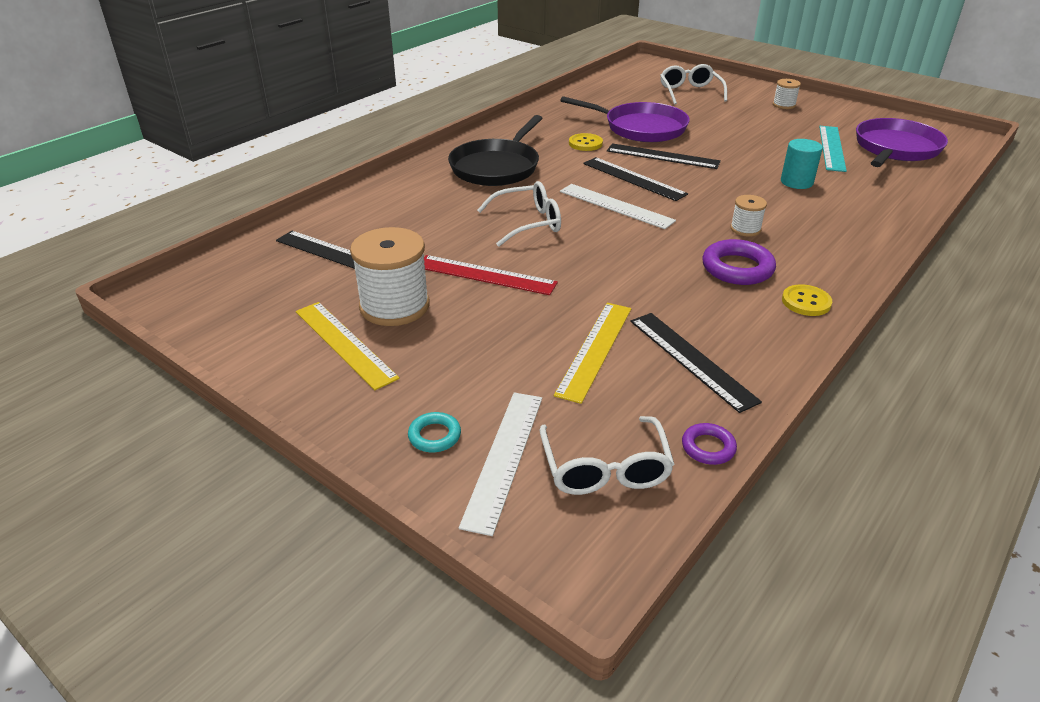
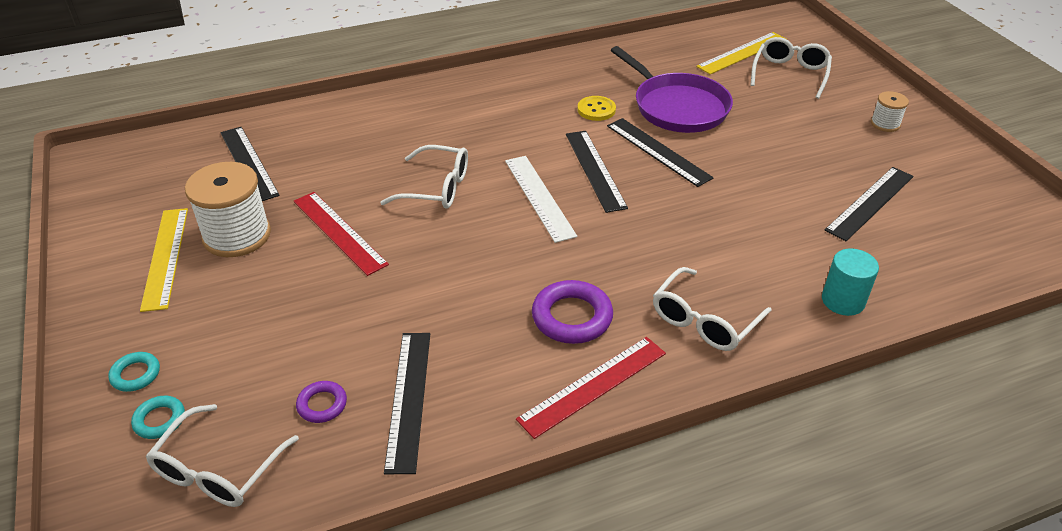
camera: 30 degrees right, 5 degrees up
black pan [448,115,542,186] -> none
white ruler [459,392,542,536] -> turquoise ring [131,396,185,439]
yellow ruler [554,303,631,404] -> yellow ruler moved to [696,32,786,74]
purple ring [682,423,737,465] -> purple ring moved to [296,381,347,423]
white spool [730,195,767,237] -> none
turquoise cylinder [781,139,823,189] -> turquoise cylinder moved to [822,249,879,316]
yellow button [782,284,832,316] -> red ruler [516,337,666,439]
turquoise ruler [819,126,847,172] -> black ruler [824,167,914,241]
purple pan [856,118,948,167] -> none
none -> white glasses [653,267,772,351]

